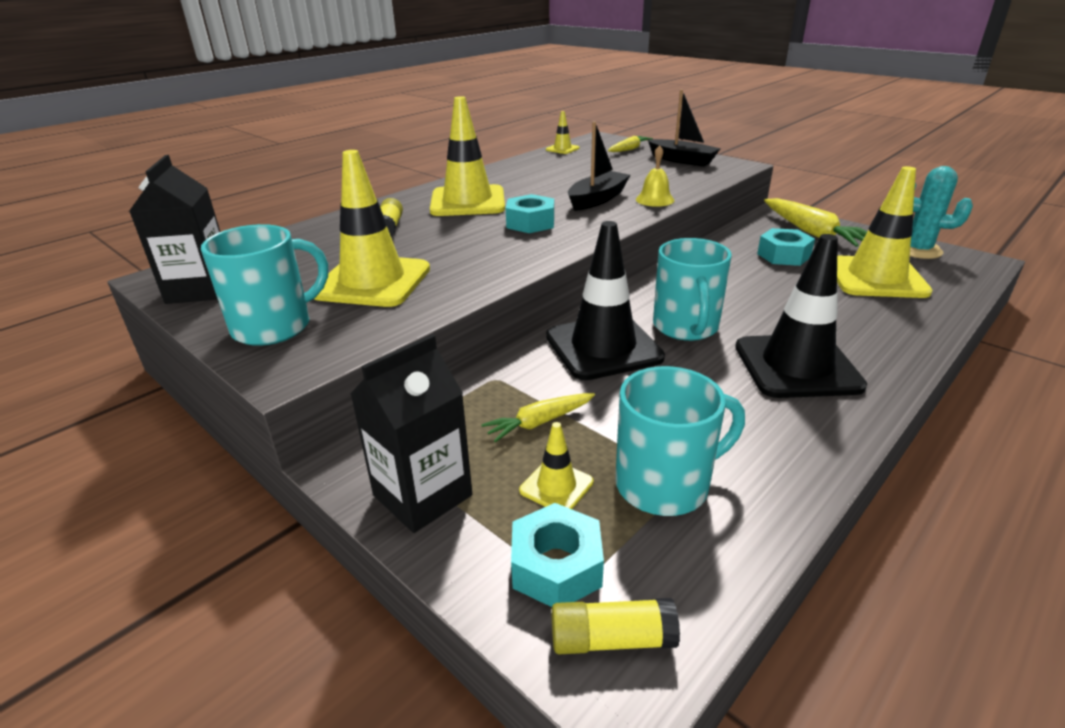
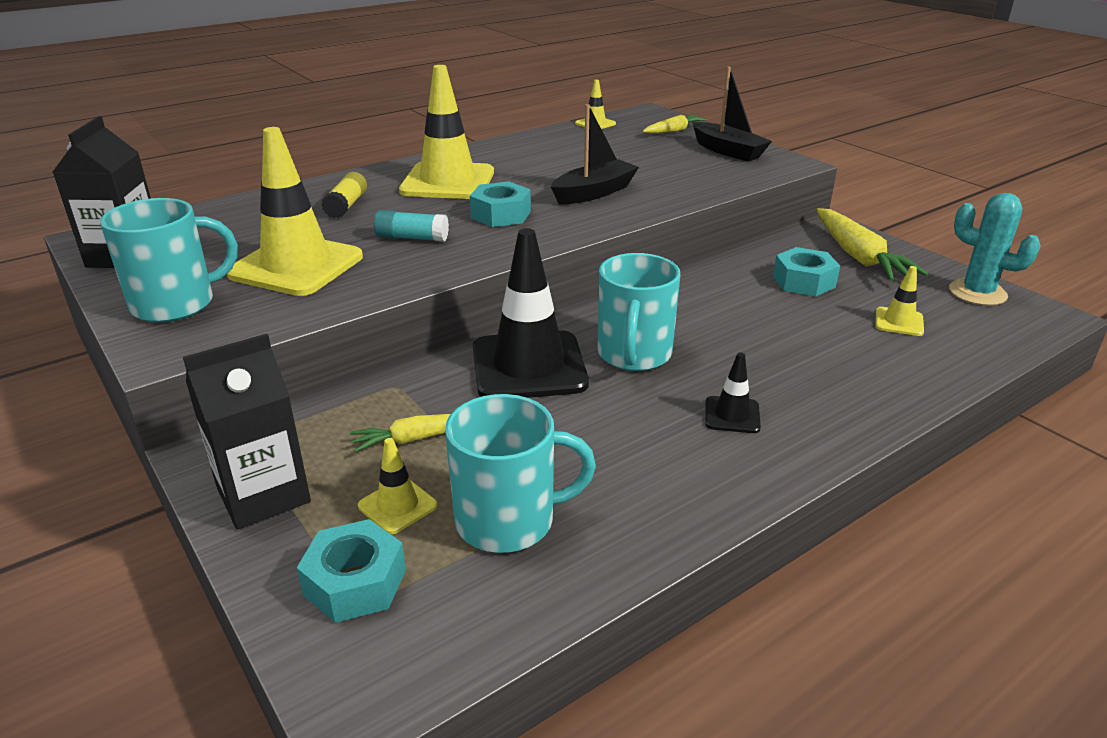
camera: 10 degrees right, 0 degrees up
yellow glue stick [551,598,680,654] -> none
yellow bell [636,145,674,207] -> none
black traffic cone [735,234,867,398] -> black traffic cone [705,353,761,433], size x0.45
yellow traffic cone [837,166,933,298] -> yellow traffic cone [875,266,924,336], size x0.45
none -> turquoise glue stick [374,210,449,242]

